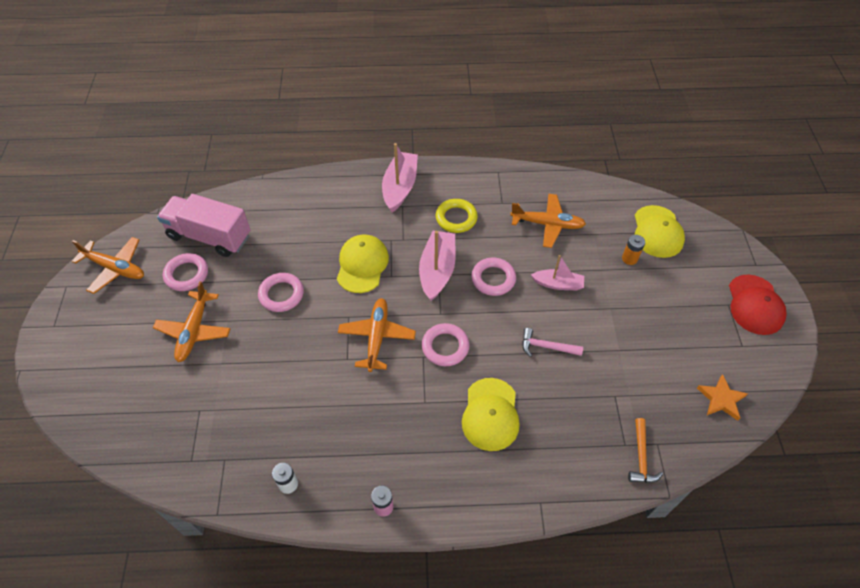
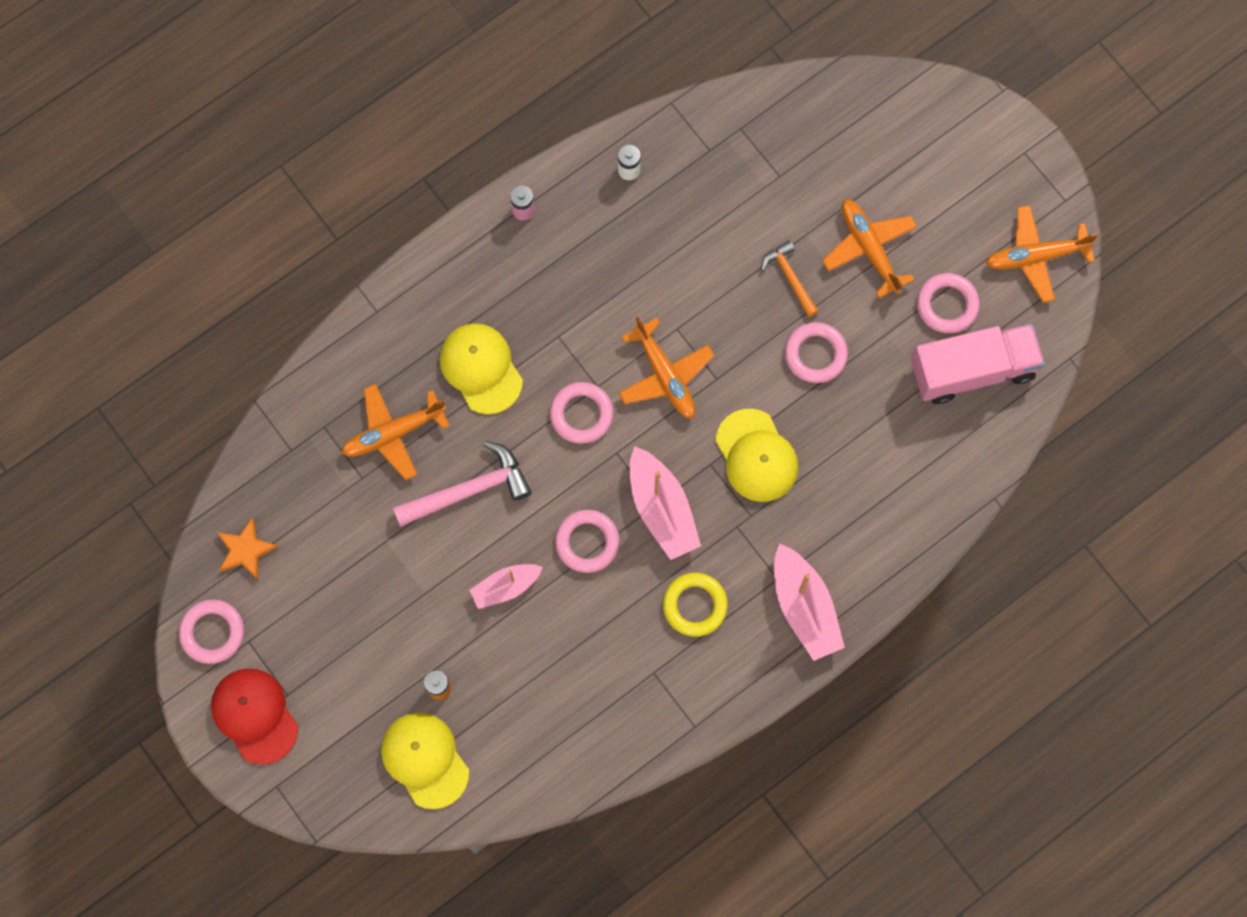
camera: 145 degrees right, 20 degrees up
orange plane [510,194,586,248] -> orange plane moved to [341,384,450,480]
pink hammer [522,328,583,357] -> pink hammer [393,441,532,527], size x1.66
orange hammer [628,418,663,483] -> orange hammer moved to [761,240,818,317]
none -> pink ring [179,599,244,664]

